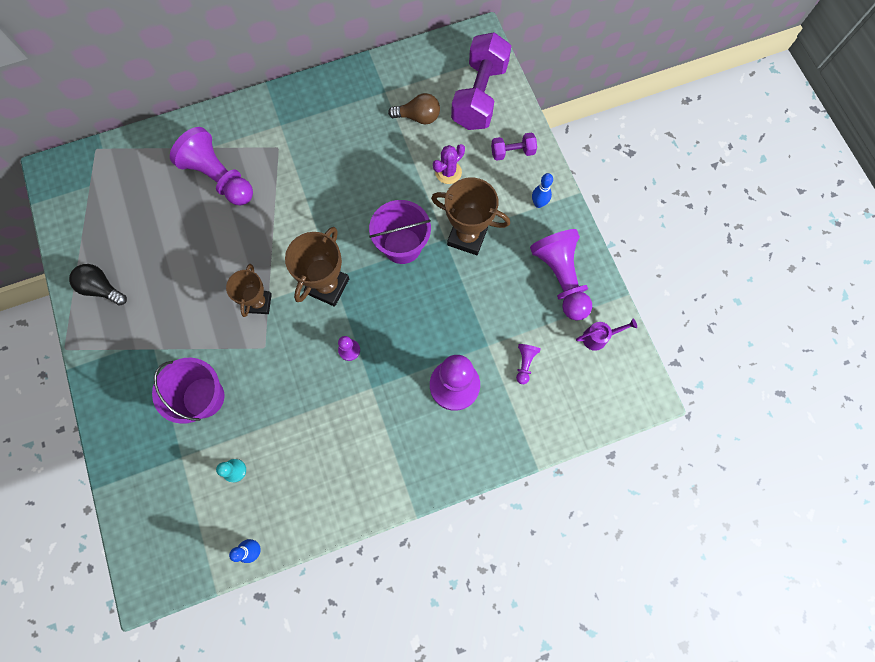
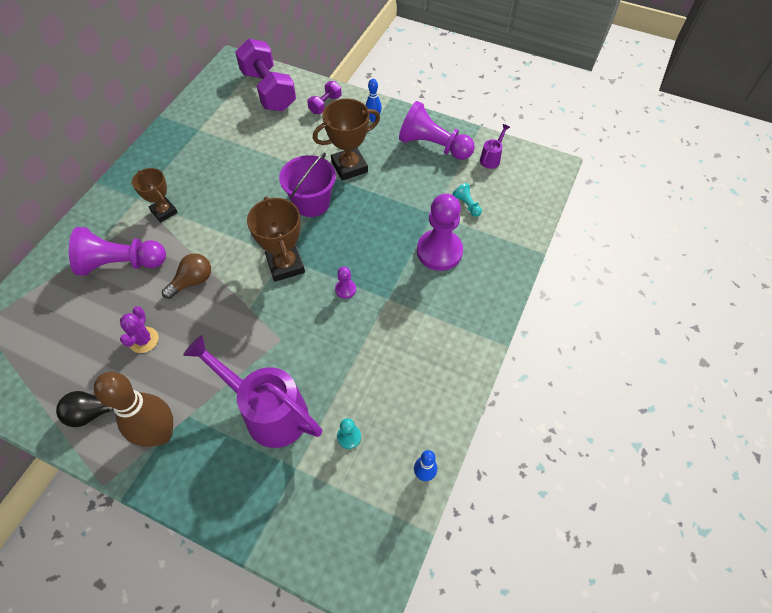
camera: 45 degrees left, 15 degrees down
purple bucket [152,358,224,424] -> purple watering can [183,335,322,448]
brown trophy [226,264,272,317] -> brown trophy moved to [132,168,178,222]
brown light bulb [388,93,440,124] -> brown light bulb moved to [162,253,211,299]
purple cactus [433,144,465,184] -> purple cactus moved to [120,306,159,353]
purple pawn [516,344,540,384] -> turquoise pawn [452,183,482,217]
none -> brown bowling pin [94,372,173,447]

